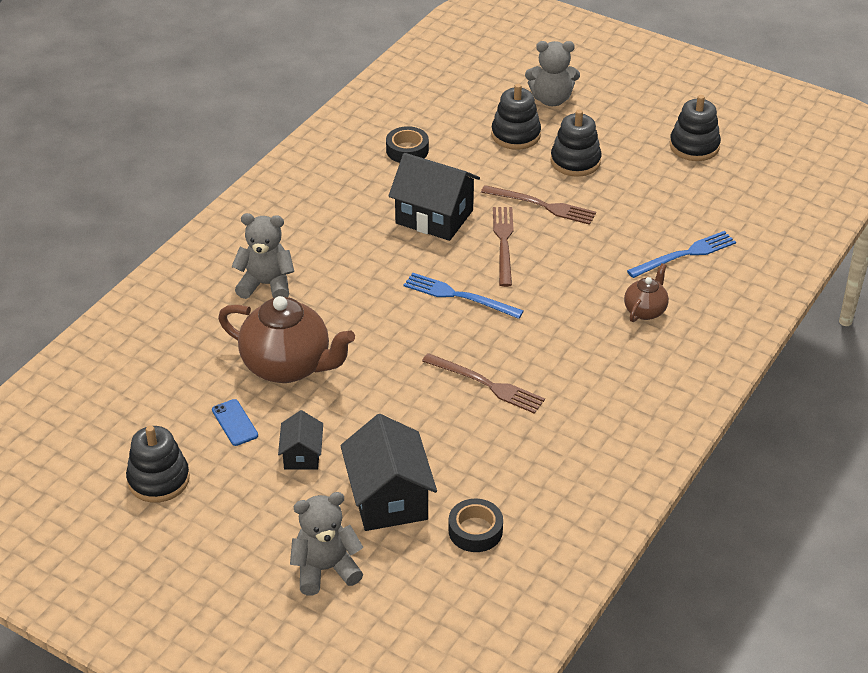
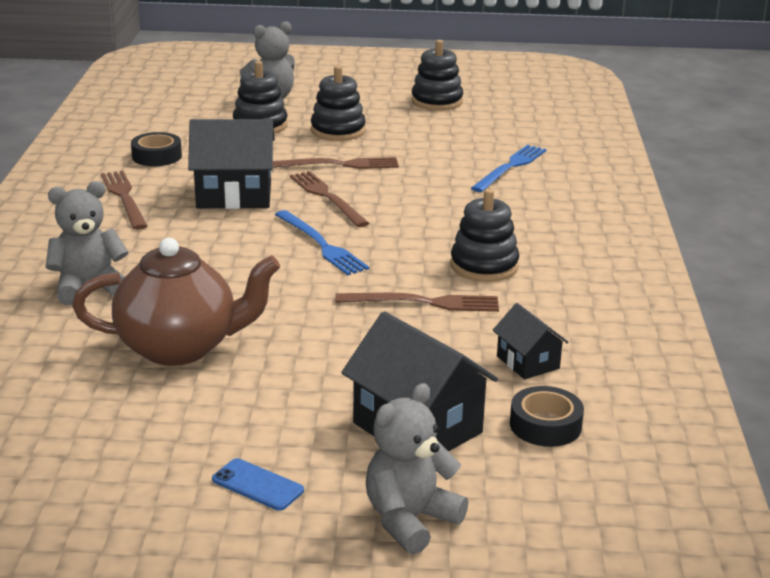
camera: 30 degrees left, 15 degrees down
black stacking toy [126,425,190,503] -> black stacking toy moved to [450,189,519,282]
blue phone [212,399,258,446] -> blue phone moved to [212,458,304,511]
black house [278,410,323,470] -> black house moved to [493,303,569,379]
blue fork [404,273,524,319] -> blue fork turned 120 degrees counterclockwise [275,210,369,275]
brown teapot [624,263,669,322] -> none
none -> brown fork [101,171,147,230]

